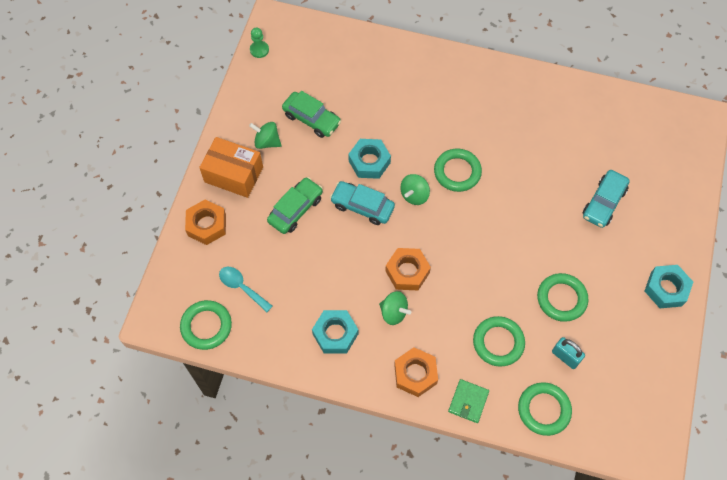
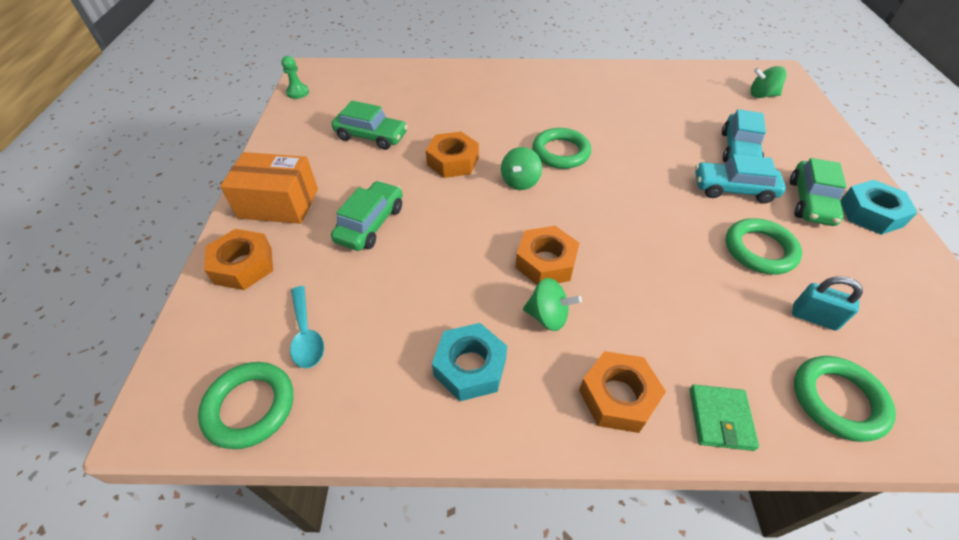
camera: 15 degrees left, 15 degrees down
turquoise spoon [219,267,273,312] -> turquoise spoon turned 135 degrees counterclockwise [290,286,324,368]
green spinning top [249,122,282,149] -> green spinning top moved to [750,66,787,98]
turquoise car [330,181,395,225] -> turquoise car moved to [695,154,786,204]
turquoise nut [348,139,391,179] -> orange nut [426,131,479,178]
green ring [473,316,525,367] -> none
none -> green car [790,158,847,226]

